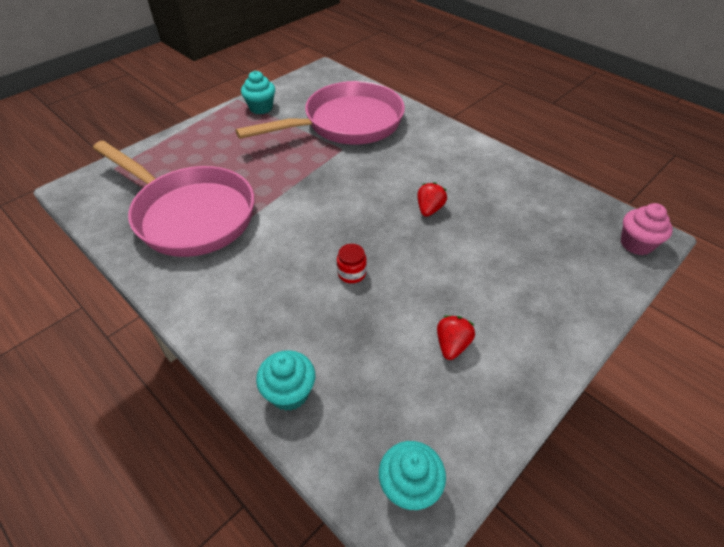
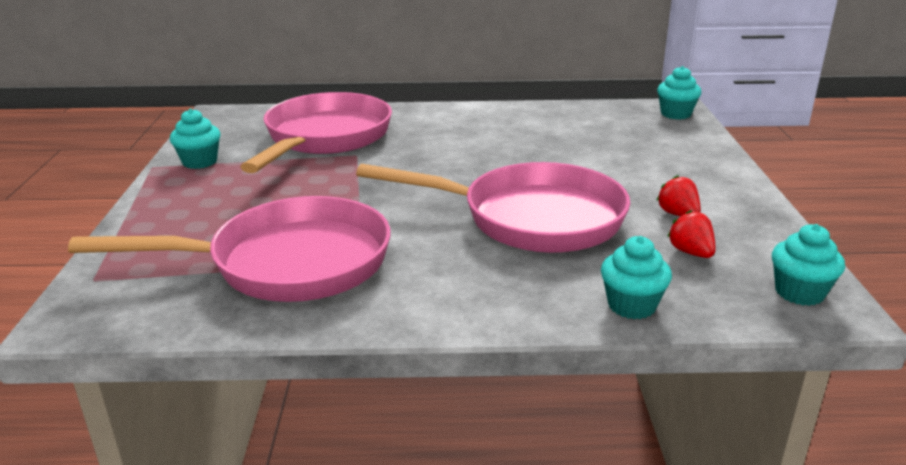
camera: 45 degrees left, 20 degrees down
red jar [337,244,367,283] -> pink pan [356,162,630,253]
red strawberry [417,182,447,217] -> red strawberry moved to [667,210,716,258]
pink cupcake [621,203,673,255] -> turquoise cupcake [657,66,702,120]

